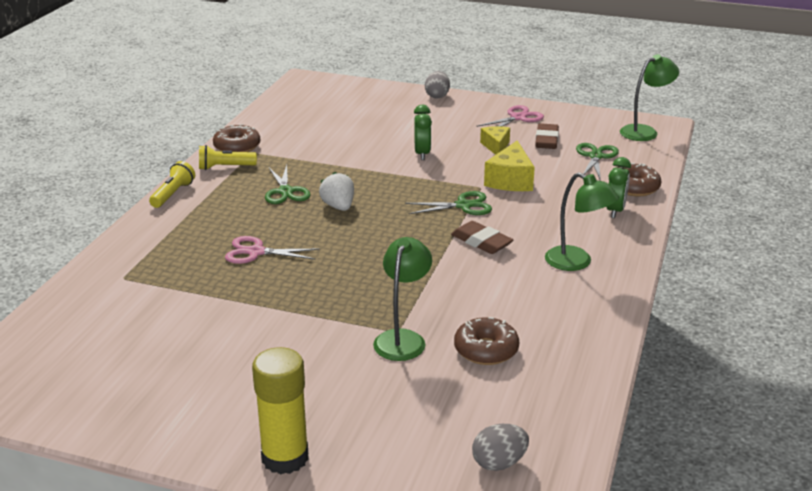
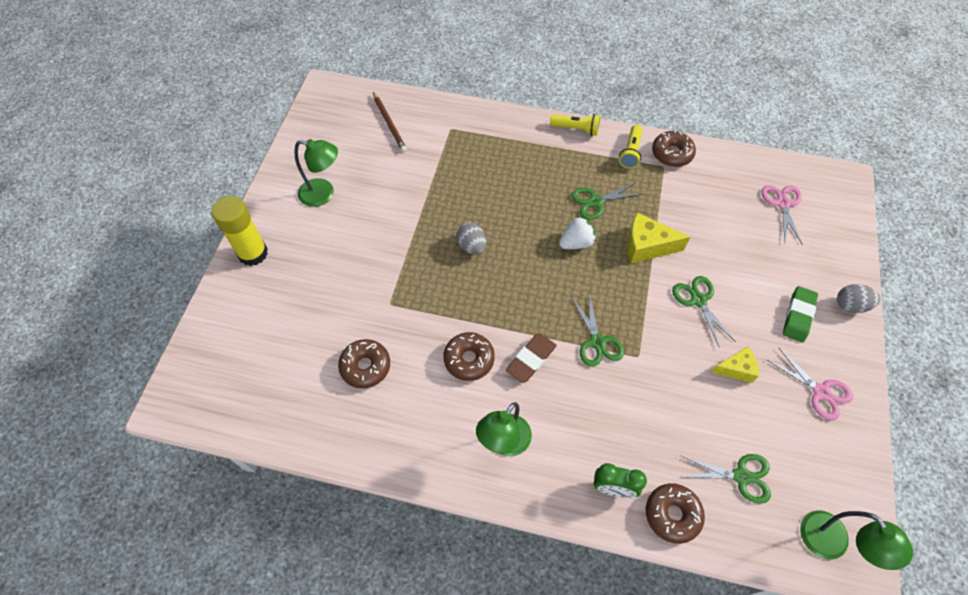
camera: 85 degrees right, 30 degrees up
yellow flashlight [199,145,257,170] -> yellow flashlight turned 150 degrees counterclockwise [619,125,642,169]
pink scissors [225,236,319,264] -> pink scissors moved to [761,185,802,244]
green lamp [373,237,432,361] -> green lamp moved to [294,139,338,207]
green clock [414,105,432,160] -> green scissors [672,276,736,348]
grey egg [472,424,529,471] -> grey egg moved to [456,222,486,255]
yellow cheese [484,140,535,191] -> yellow cheese moved to [627,212,690,263]
brown eraser [535,123,559,149] -> none
none -> brown pencil [373,92,407,152]
none -> brown donut [443,332,495,381]
none -> green eraser [782,286,818,342]

